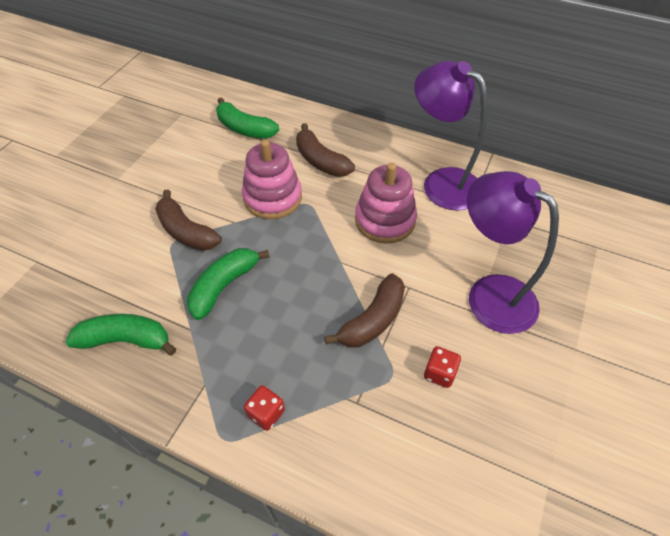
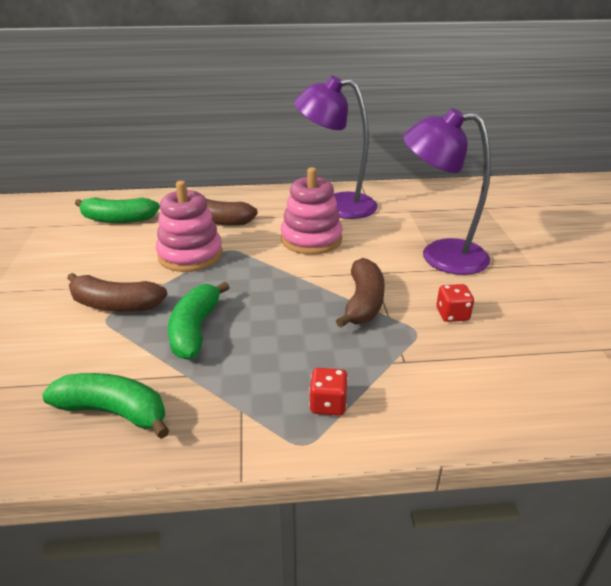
camera: 30 degrees left, 20 degrees down
green banana [65,314,176,356] -> green banana turned 45 degrees clockwise [42,373,169,439]

